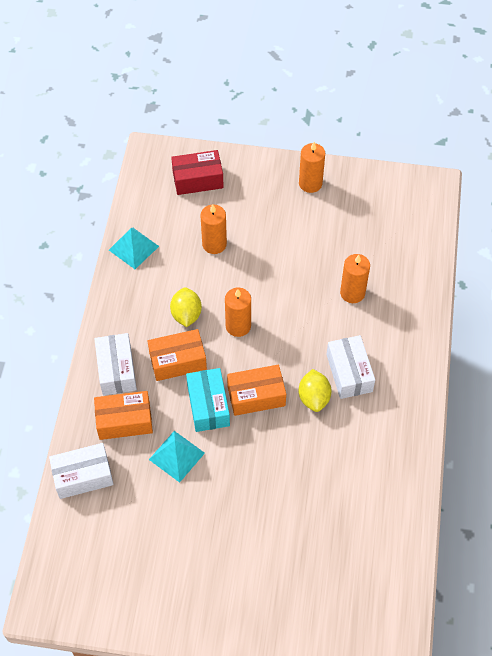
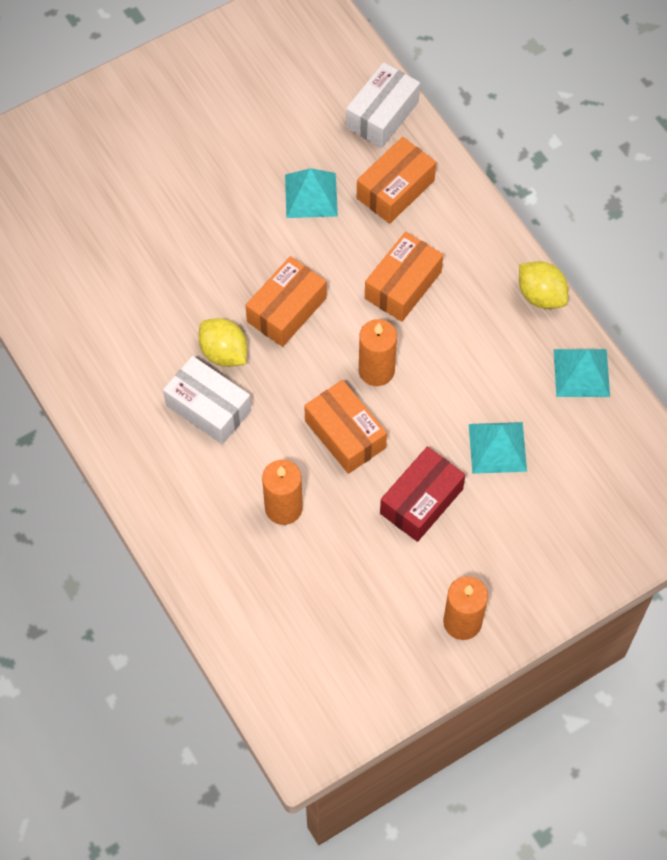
camera: 140 degrees right, 5 degrees up
white box [95,333,137,395] -> none
yellow lemon [170,287,202,327] -> yellow lemon moved to [519,261,568,309]
red box [171,150,224,195] -> red box moved to [380,446,465,542]
turquoise box [186,368,230,432] -> none
orange candle [200,204,227,254] -> turquoise pyramid [469,422,527,474]
none -> orange box [304,380,387,474]

